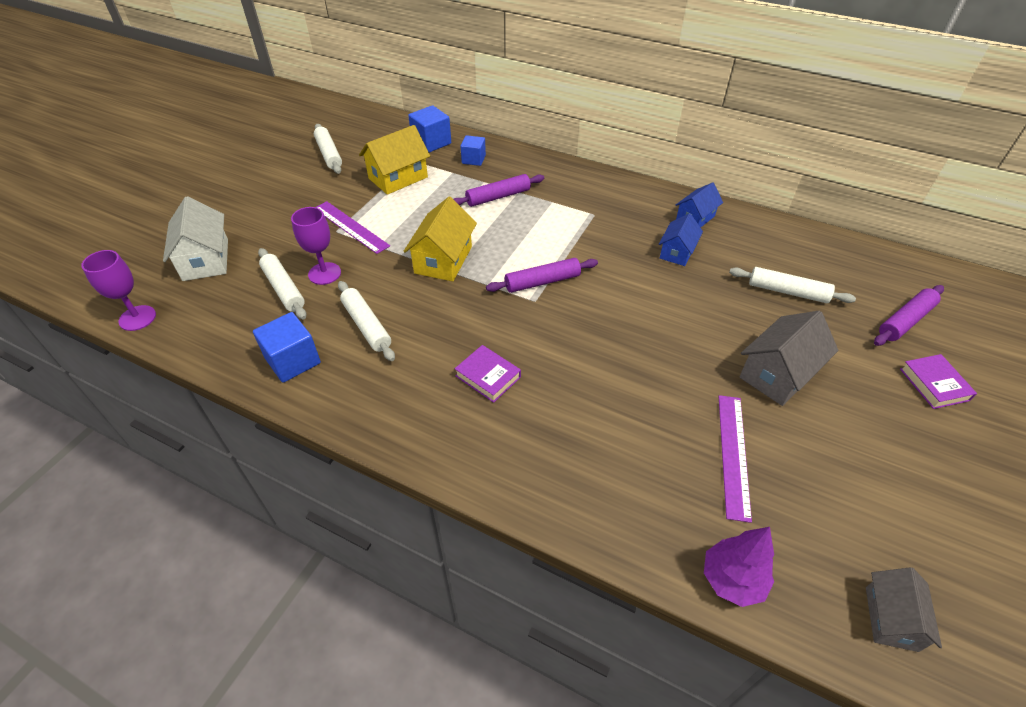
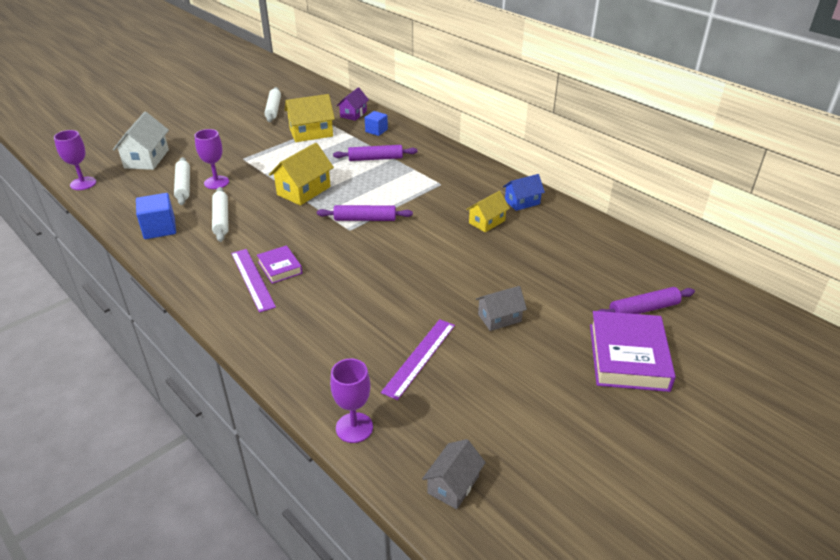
camera: 20 degrees right, 10 degrees down
purple ruler [316,201,390,254] -> purple ruler moved to [231,249,276,313]
blue cube [408,105,451,152] -> purple house [337,87,369,121]
blue house [659,213,703,266] -> yellow house [466,191,510,232]
purple tree [704,527,774,607] -> purple goblet [330,358,373,443]
white rolling pin [729,267,856,303] -> none
grey house [739,311,838,406] -> grey house [476,286,527,331], size x0.64
purple book [900,354,977,409] -> purple book [590,311,676,392], size x1.86

